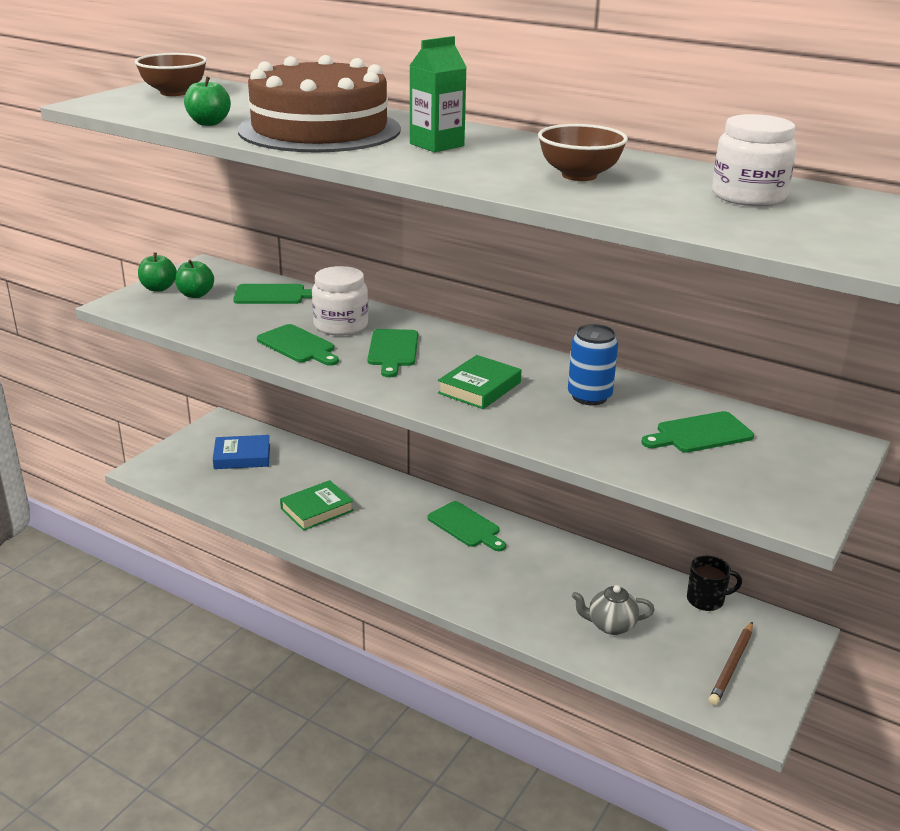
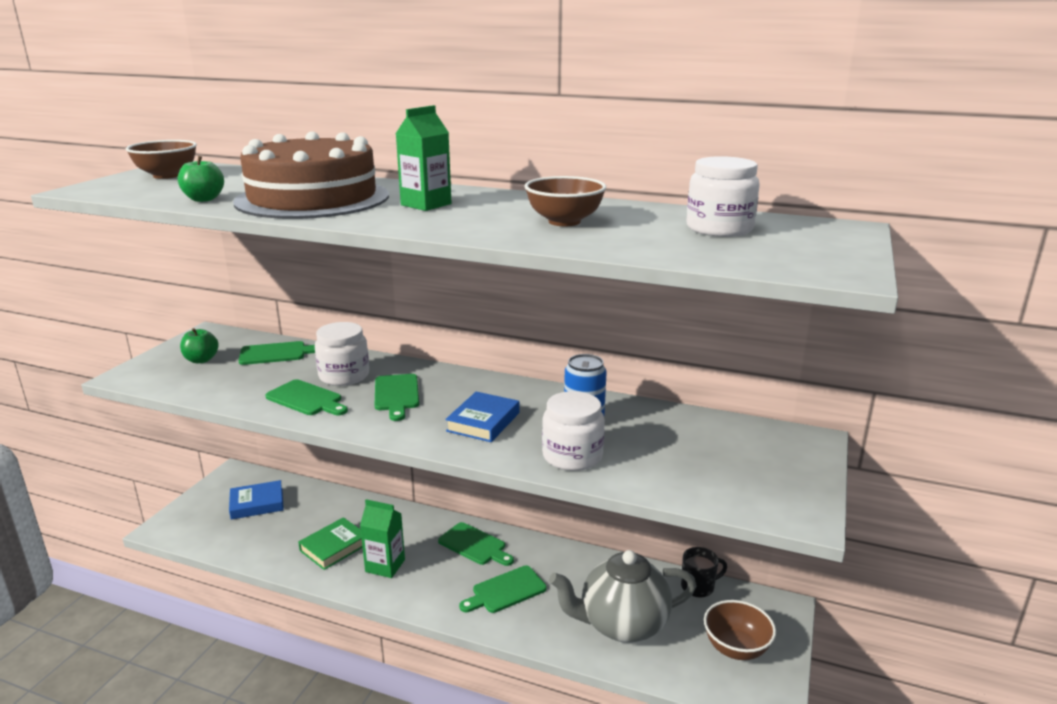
camera: 10 degrees left, 5 degrees down
green apple [138,253,177,292] -> none
green book [438,355,521,409] -> blue book [445,391,520,442]
grey teapot [572,585,655,635] -> grey teapot [549,550,696,643], size x1.97
green cutting board [641,411,754,453] -> green cutting board moved to [459,566,547,613]
brown pencil [708,622,753,706] -> brown bowl [704,600,776,660]
none -> green carton [360,499,405,578]
none -> white jar [542,391,605,471]

